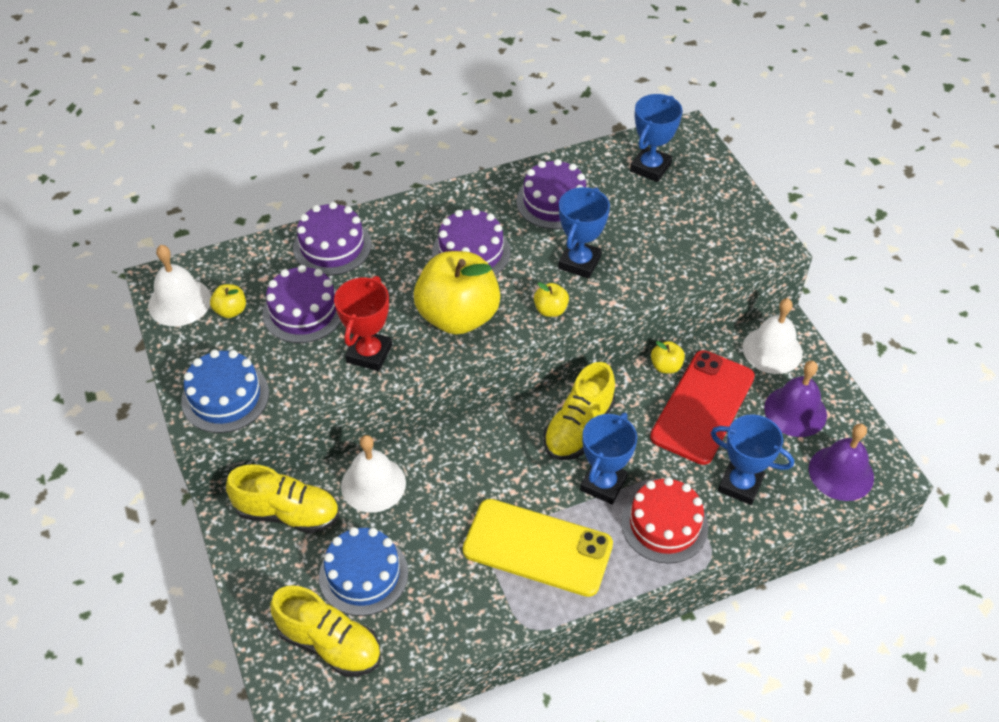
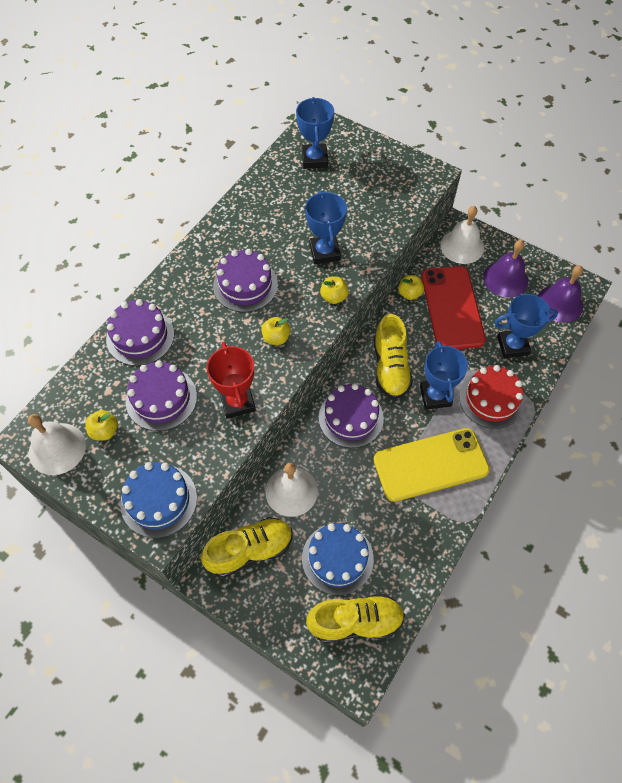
camera: 35 degrees left, 10 degrees up
yellow apple [414,251,500,335] -> yellow apple [261,317,291,345], size x0.42
purple cake [516,159,586,229] -> purple cake moved to [319,383,384,448]

